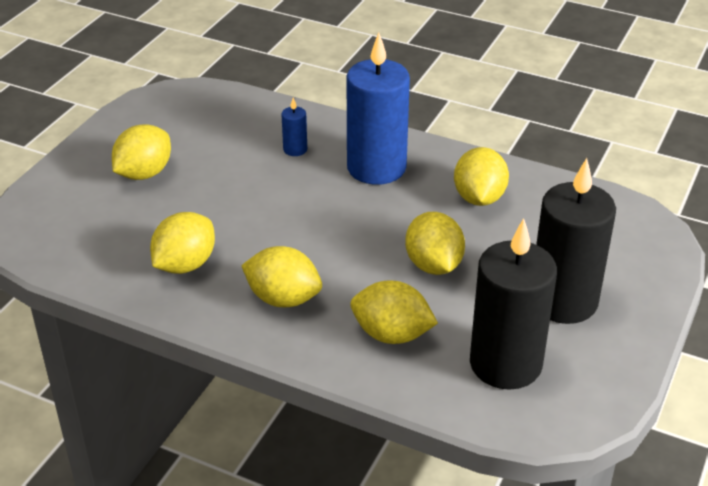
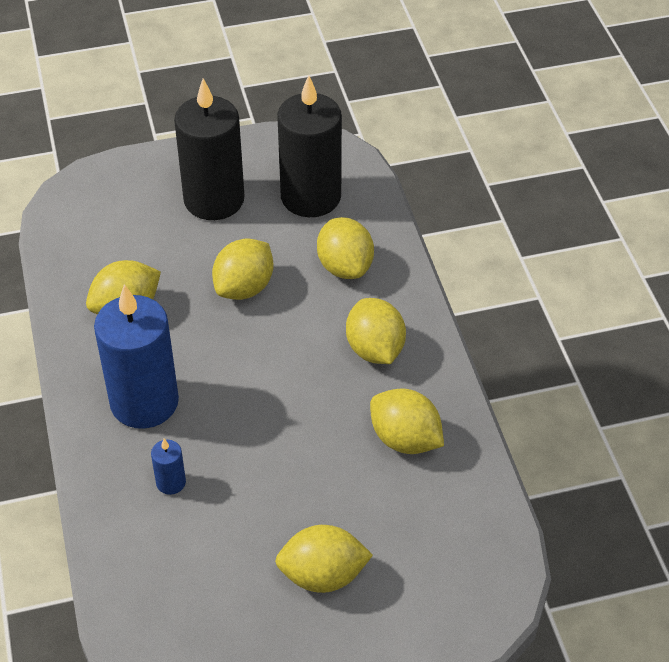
camera: 130 degrees left, 10 degrees up
yellow lemon [150,212,215,274] -> yellow lemon turned 45 degrees clockwise [370,388,444,454]

